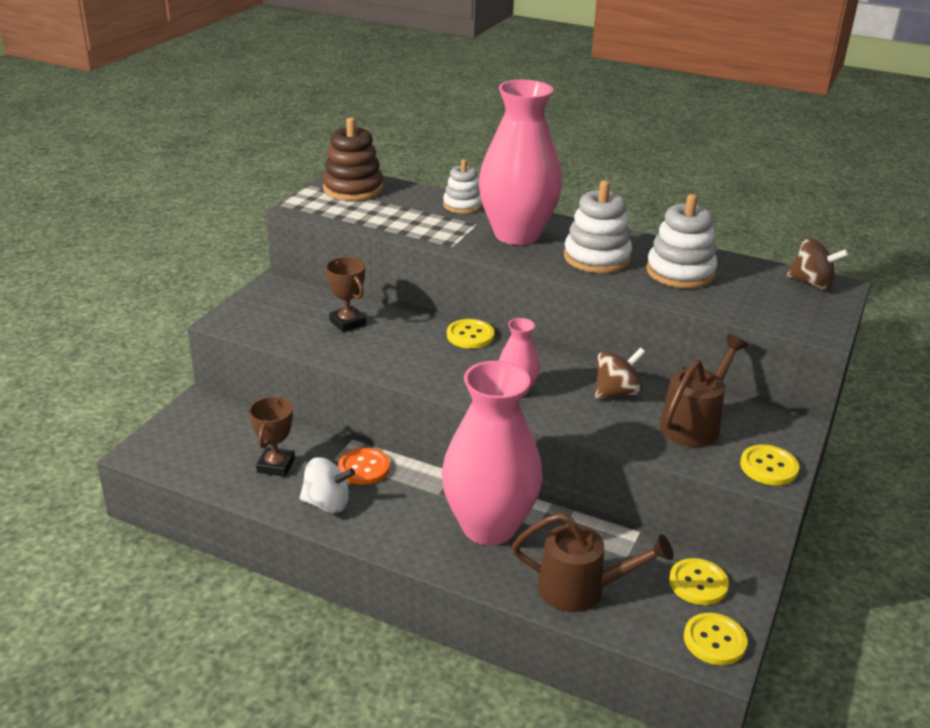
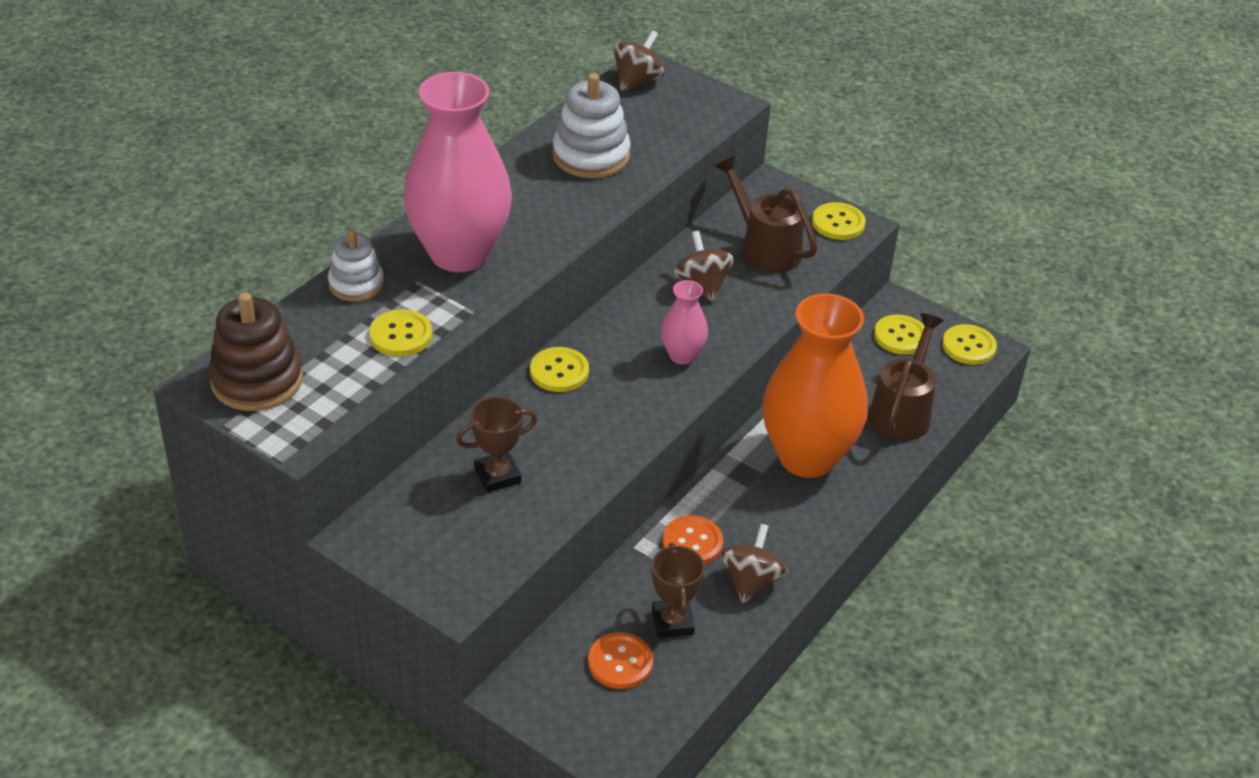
camera: 80 degrees left, 10 degrees up
brown trophy [249,397,295,477] -> brown trophy turned 60 degrees clockwise [652,543,705,638]
white spinning top [300,457,355,513] -> brown spinning top [721,524,788,603]
pink vase [442,361,542,545] -> orange vase [762,293,868,478]
white stacking toy [564,181,632,273] -> none
none -> yellow button [369,309,432,356]
none -> orange button [588,632,653,689]

